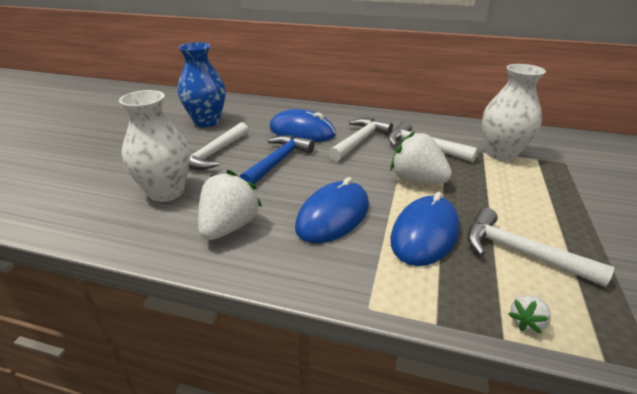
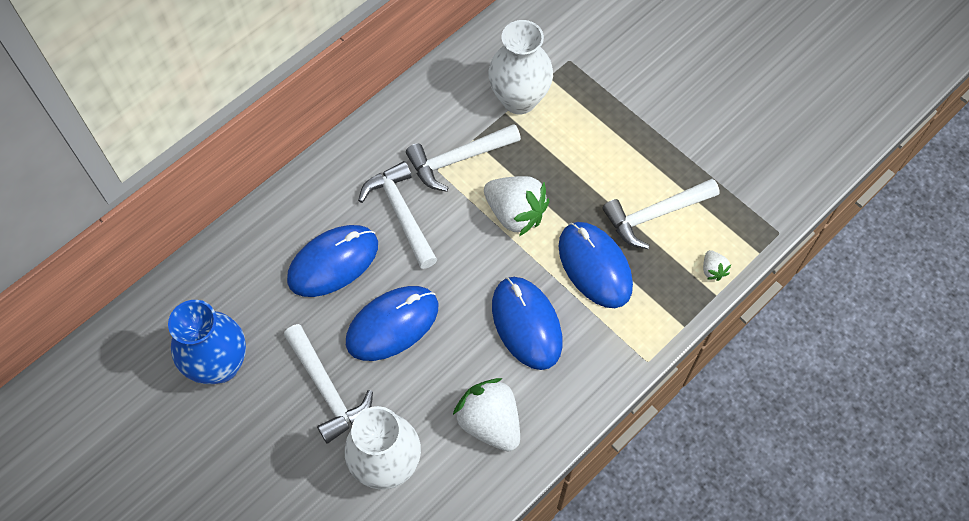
camera: 60 degrees left, 30 degrees up
blue hammer [240,135,315,184] -> blue mouse [346,286,438,361]
white strawberry [390,131,452,183] -> white strawberry turned 120 degrees counterclockwise [484,176,549,236]

